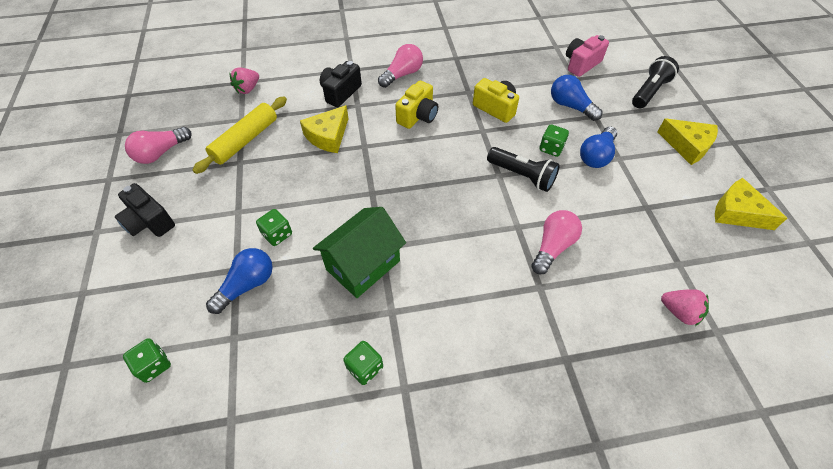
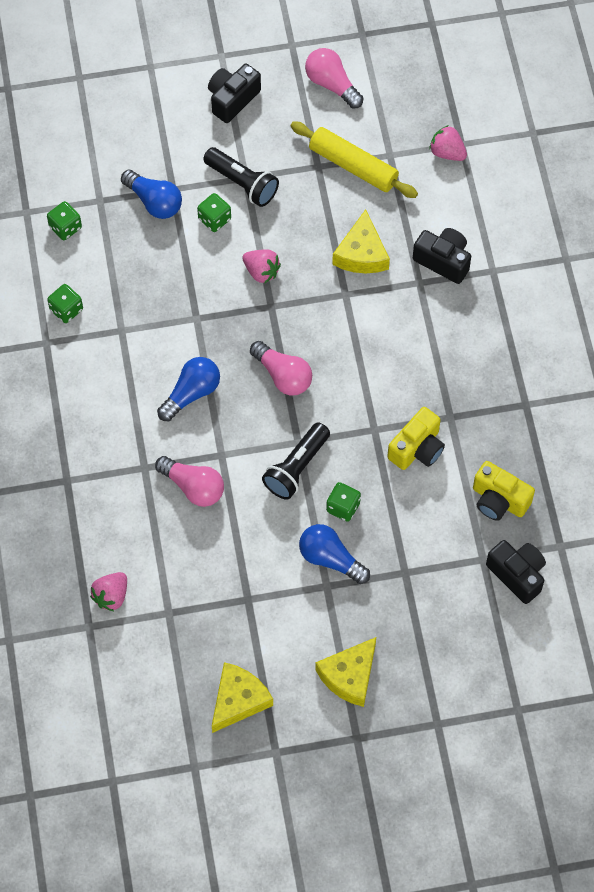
camera: 90 degrees right, 10 degrees up
green dice [123,338,171,383] -> green dice moved to [47,201,82,240]
yellow cheese [300,105,349,153] -> yellow cheese turned 120 degrees counterclockwise [332,209,390,273]
green house [313,207,406,298] -> none
pink light bulb [378,44,423,88] -> pink light bulb moved to [250,341,312,396]
yellow camera [395,81,438,129] -> yellow camera moved to [473,461,535,521]
blue light bulb [551,75,603,121] -> blue light bulb moved to [157,357,220,421]
pink camera [566,35,609,77] -> black camera [486,540,546,604]
black flashlight [632,56,679,108] -> black flashlight moved to [203,147,279,207]
none -> pink strawberry [243,249,281,284]

